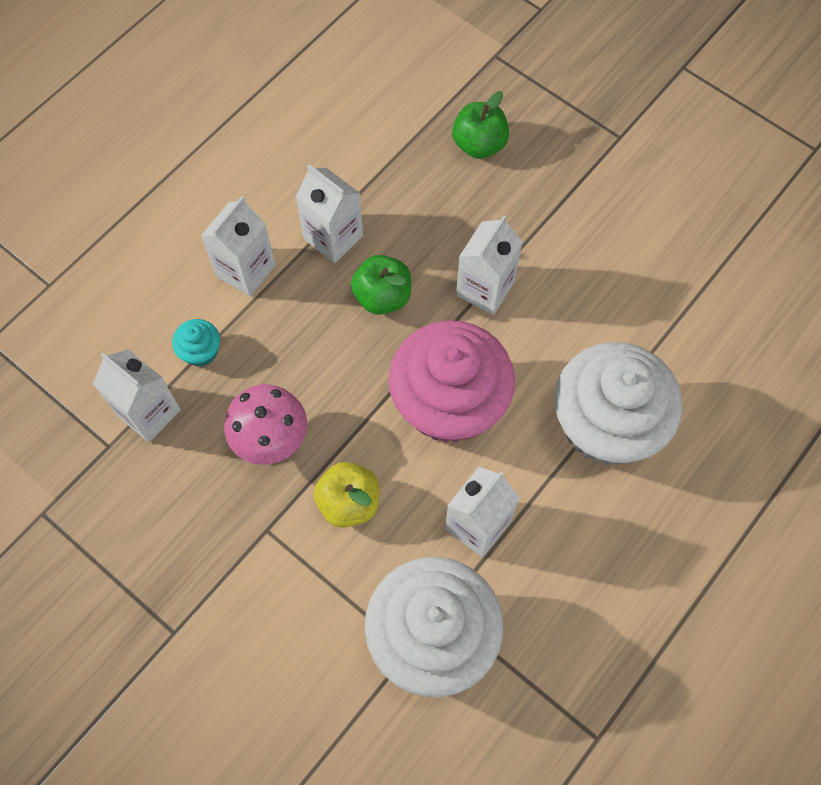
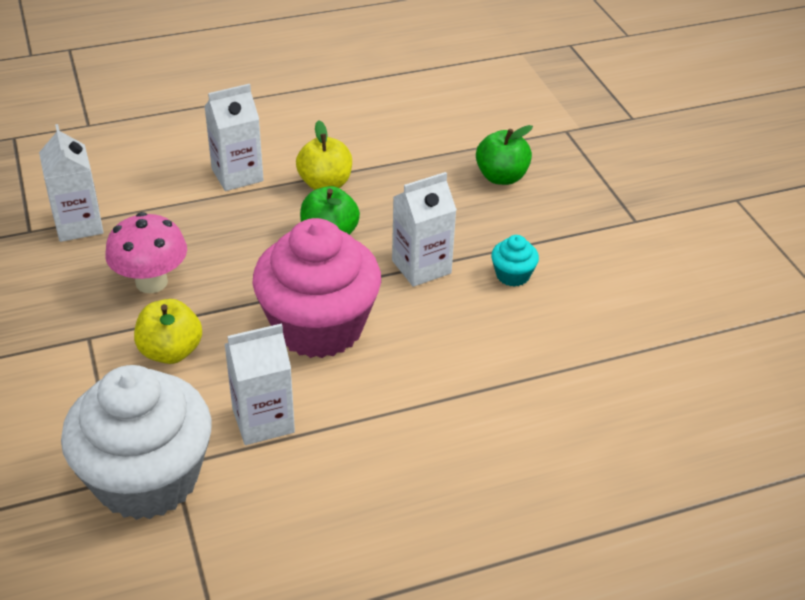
camera: 30 degrees right, 25 degrees down
turquoise cupcake [172,319,220,367] -> turquoise cupcake moved to [491,235,539,287]
white carton [295,164,363,263] -> yellow apple [296,120,352,190]
white cupcake [554,342,682,465] -> none

